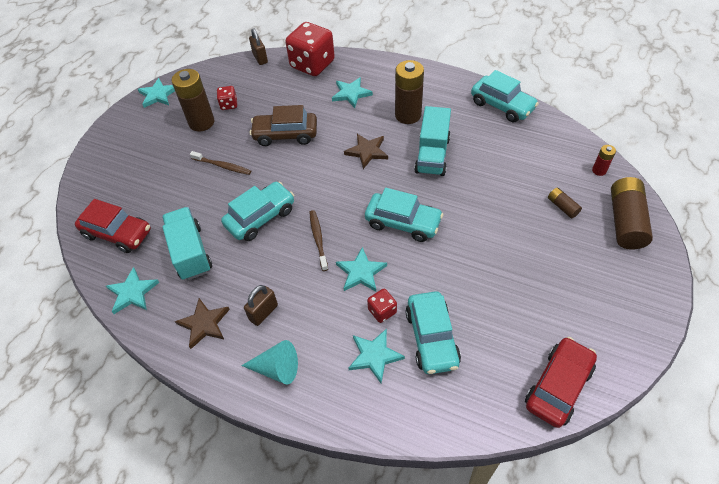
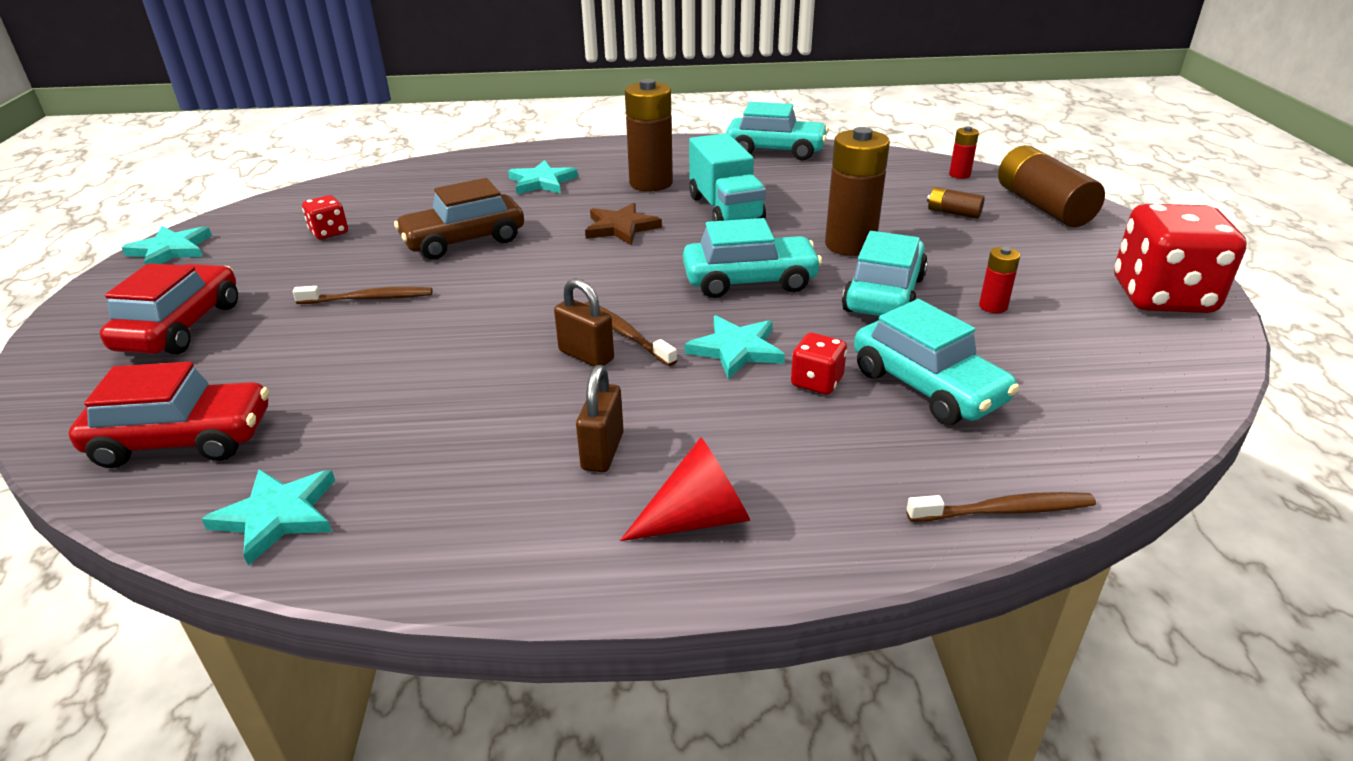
camera: 30 degrees left, 20 degrees down
turquoise truck [162,207,212,280] -> none
brown battery [172,69,215,131] -> brown battery moved to [825,127,890,256]
brown star [175,298,230,349] -> none
turquoise car [221,181,294,241] -> turquoise car moved to [842,231,928,316]
turquoise cone [241,340,298,385] -> red cone [620,437,750,541]
brown padlock [249,28,268,65] -> brown padlock moved to [554,278,614,367]
red dice [285,22,335,76] -> red dice moved to [1114,204,1247,313]
turquoise star [348,329,405,383] -> none
red car [525,337,597,428] -> red car moved to [100,263,238,354]
none -> brown toothbrush [906,492,1096,522]
none -> red battery [979,247,1020,313]

